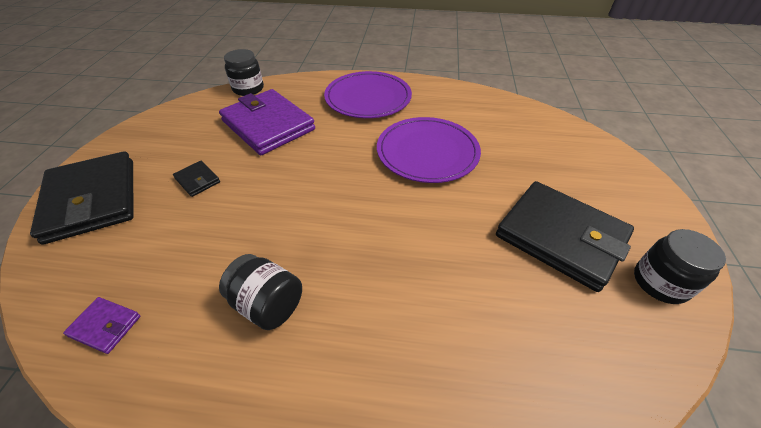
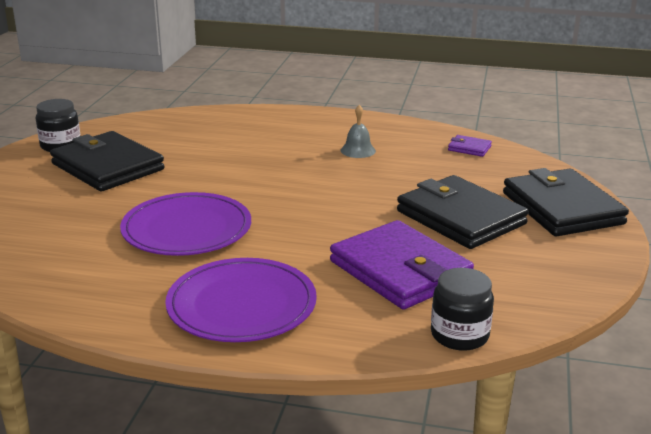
camera: 175 degrees left, 20 degrees down
black wallet [173,161,220,197] -> black wallet [397,175,529,249], size x2.38
black jar [219,254,302,330] -> grey bell [341,105,376,158]

